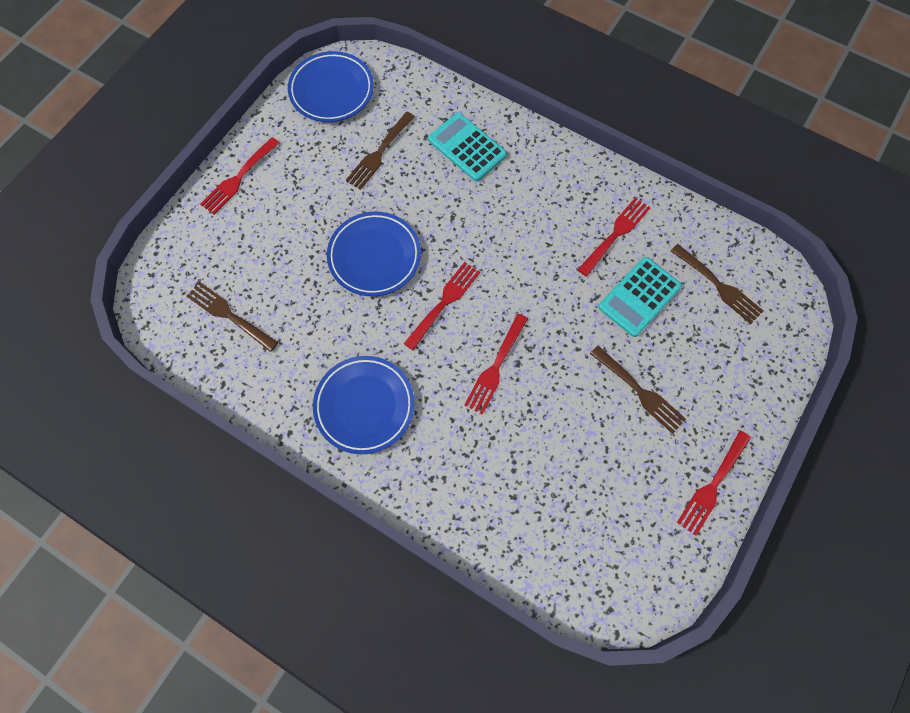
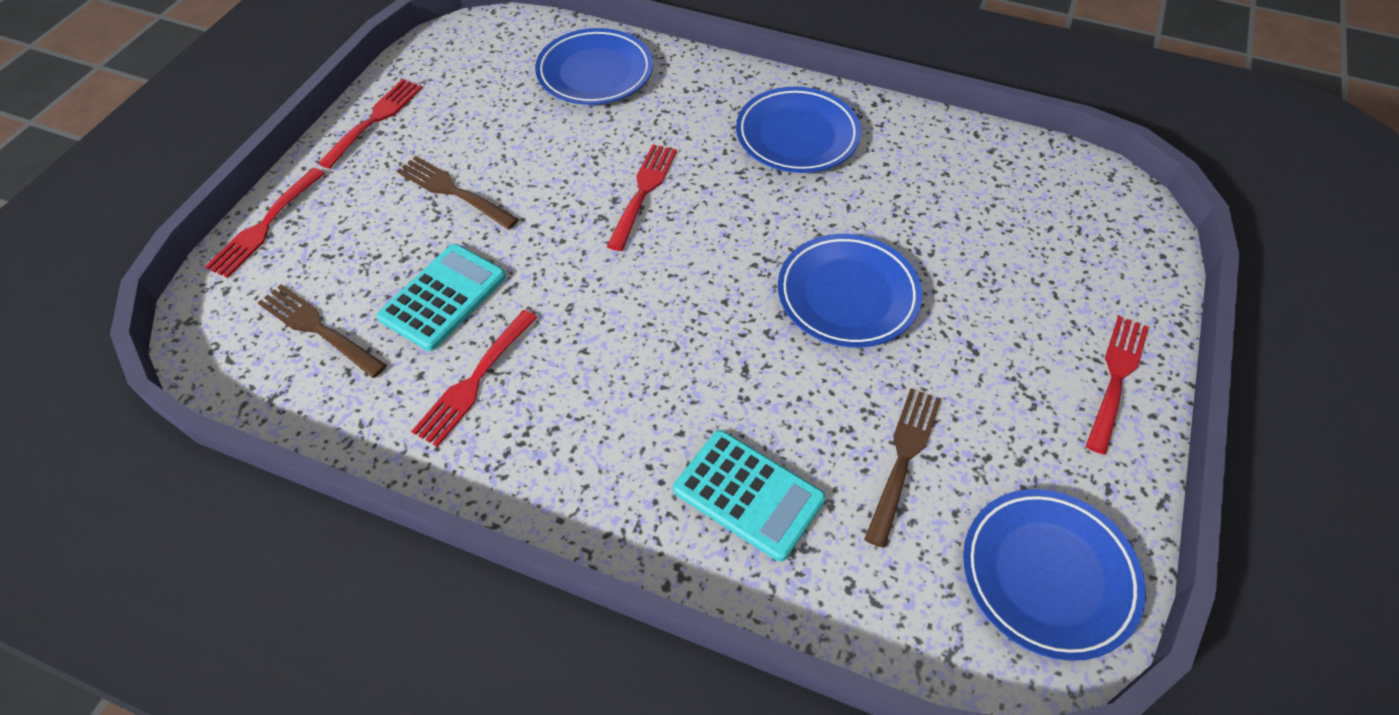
camera: 170 degrees right, 15 degrees down
brown fork [187,282,278,352] -> none
red fork [404,262,480,350] -> red fork moved to [205,168,325,278]
none -> blue plate [535,28,653,105]

